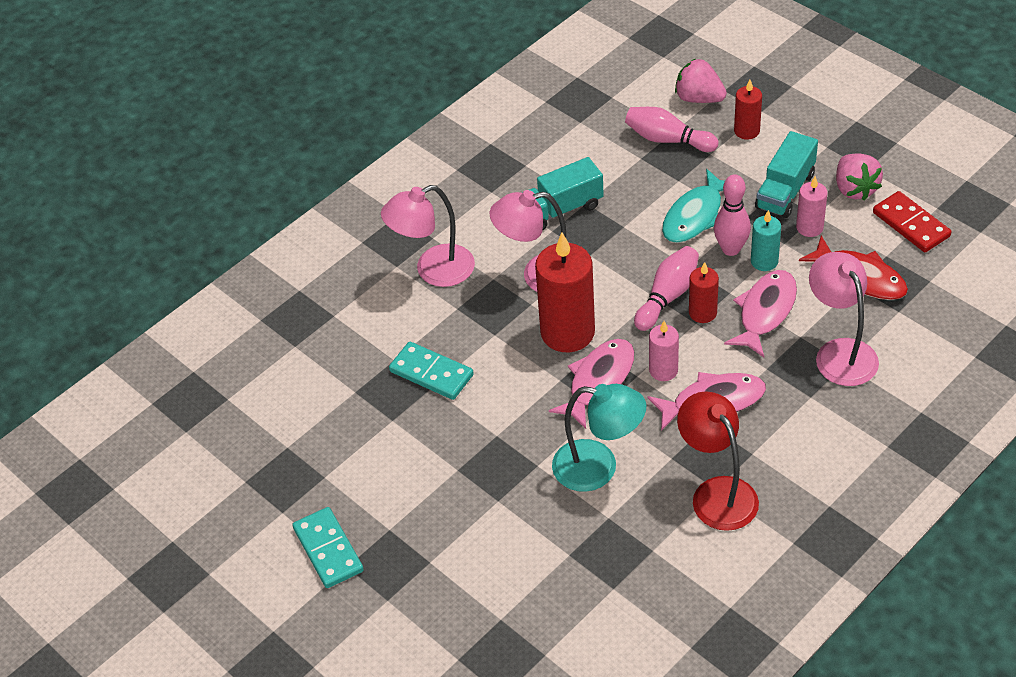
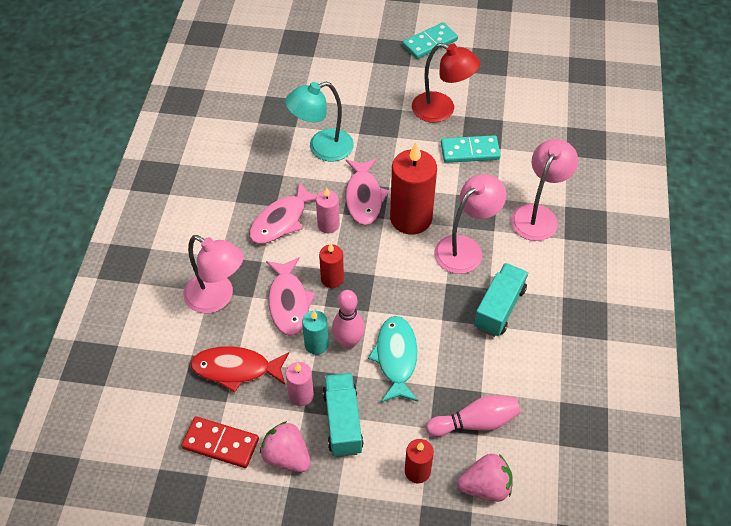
camera: 140 degrees right, 5 degrees up
turquoise domino [293,507,364,588] -> turquoise domino turned 60 degrees counterclockwise [403,22,458,59]
pink bowling pin [634,246,699,331] -> none
red lamp [677,391,759,531] -> red lamp moved to [412,43,480,123]

